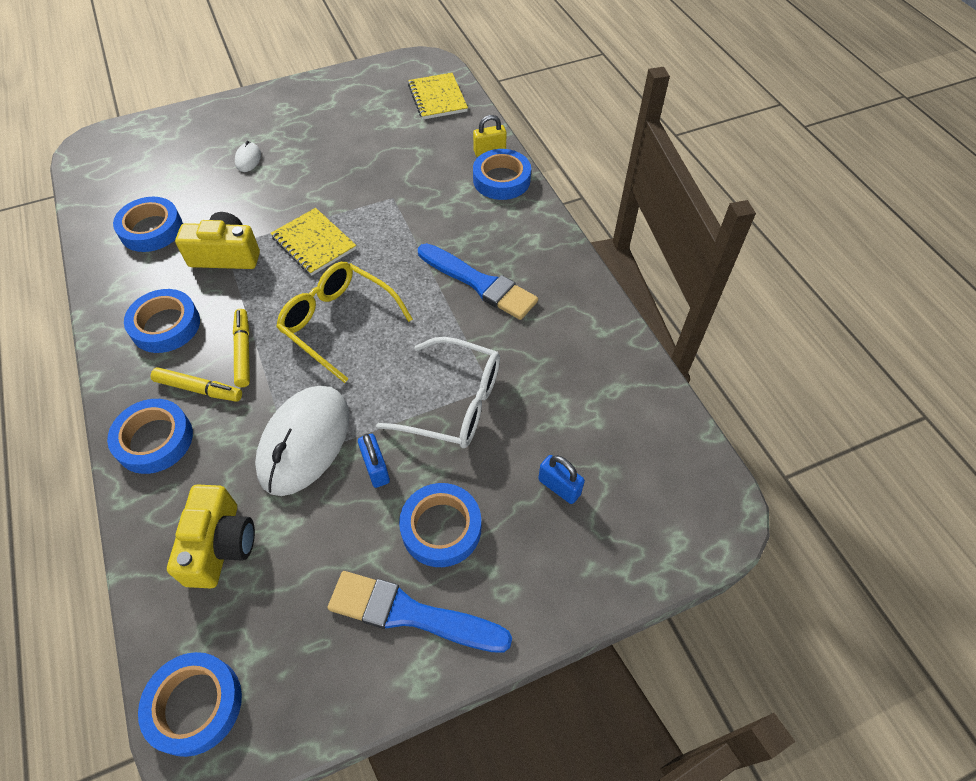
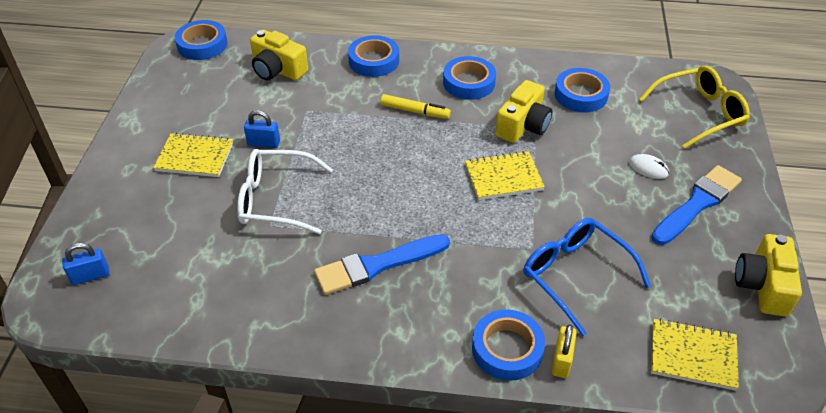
camera: 120 degrees right, 10 degrees down
yellow marker [151,367,242,402] -> none
white mouse [255,386,349,496] -> none
yellow glasses [276,262,413,383] -> yellow glasses moved to [639,65,750,149]
blue brush [328,571,512,653] -> blue brush moved to [651,165,742,245]
white glasses [376,337,500,448] -> white glasses turned 45 degrees clockwise [237,149,333,234]
blue tape [399,483,481,567] -> yellow notebook [153,133,233,177]
blue padlock [538,455,585,504] -> blue padlock moved to [62,243,109,285]
none -> blue glasses [523,218,651,336]
none -> yellow camera [735,234,802,317]

